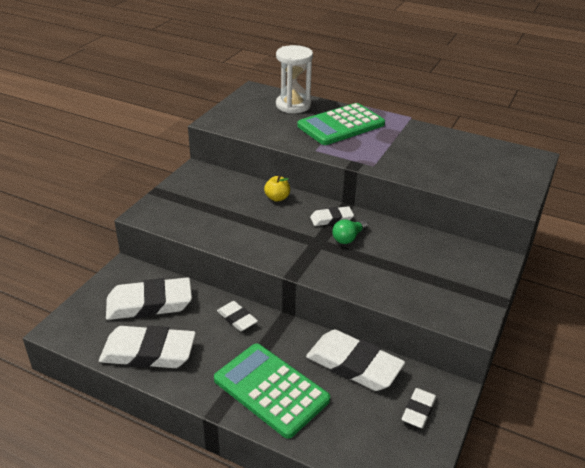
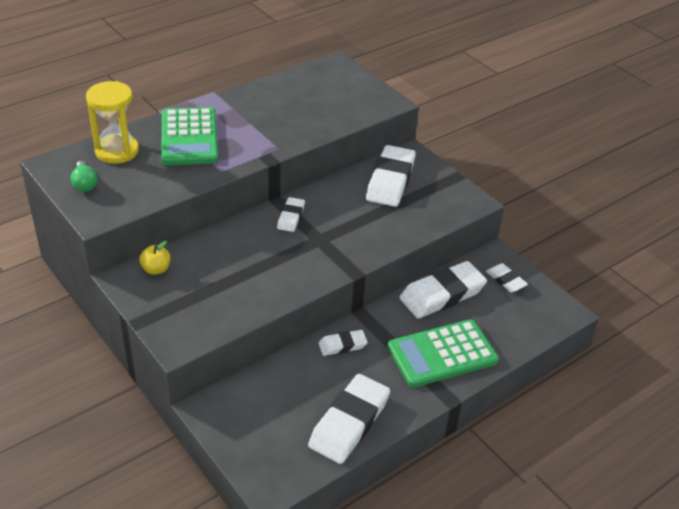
camera: 65 degrees left, 5 degrees up
white eraser [106,277,192,320] -> white eraser moved to [366,145,416,207]
yellow apple [264,176,290,202] -> yellow apple moved to [139,241,170,275]
white hourglass [276,45,313,113] -> yellow hourglass [86,81,139,164]
green light bulb [332,219,368,244] -> green light bulb moved to [70,161,98,192]

